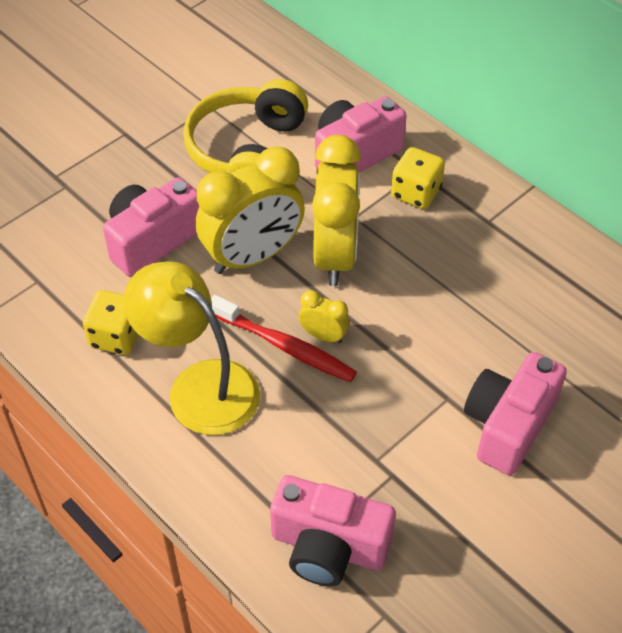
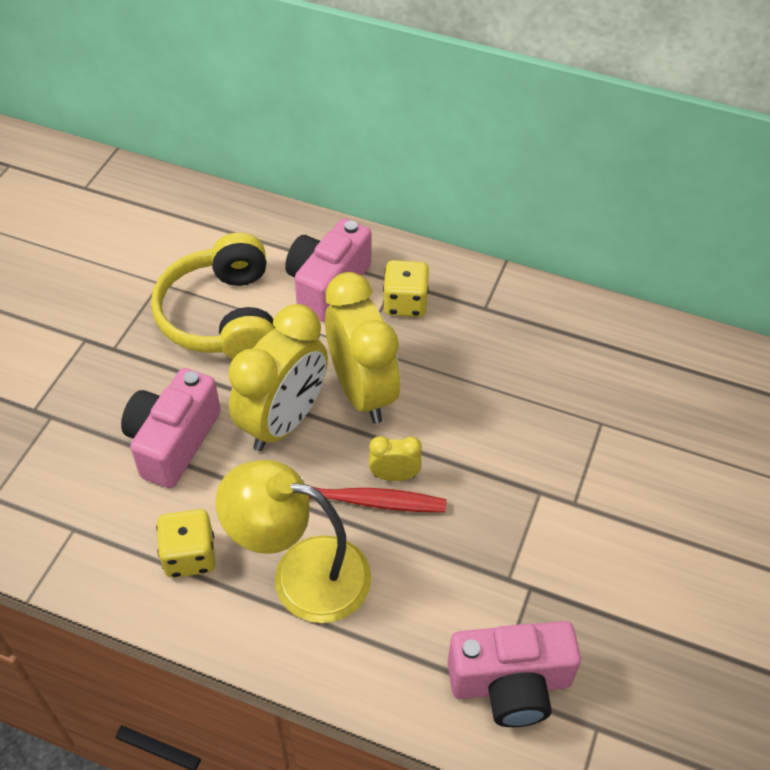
camera: 25 degrees left, 0 degrees up
pink camera [464,352,567,475] -> none

